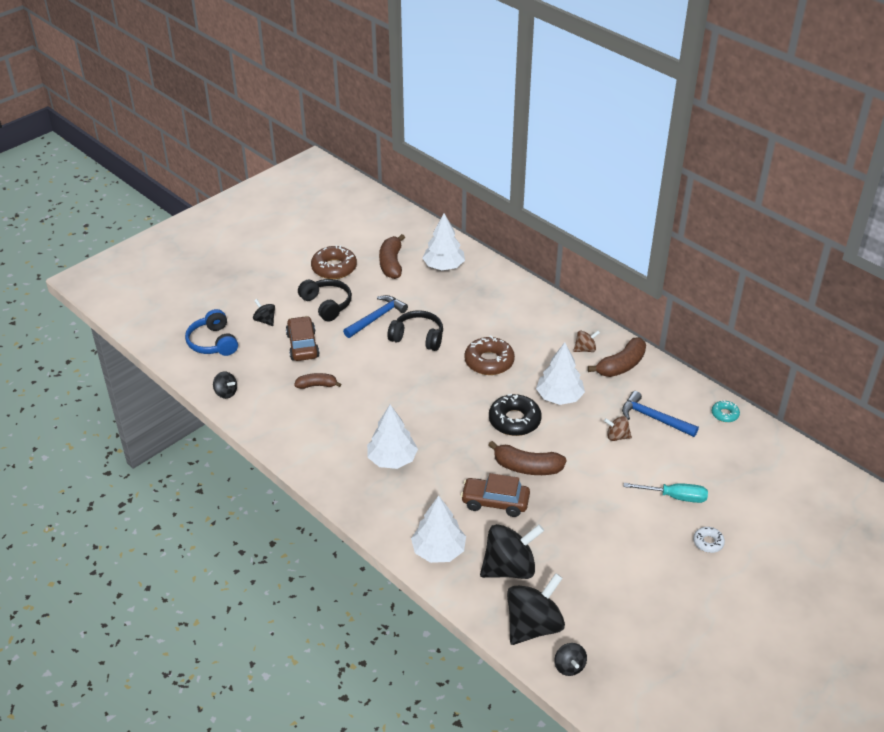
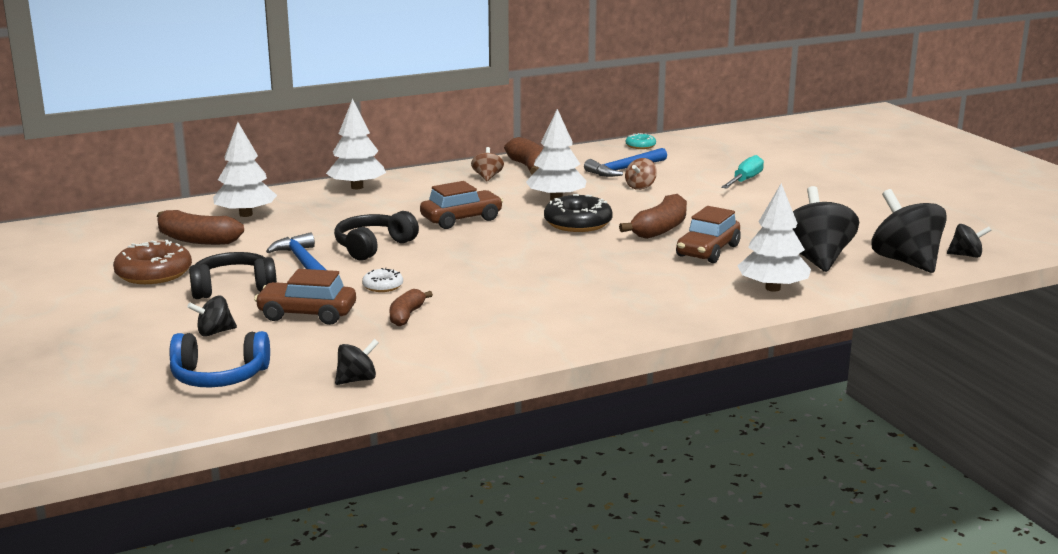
camera: 70 degrees left, 20 degrees down
white tree [367,405,418,469] -> white tree moved to [326,99,386,189]
brown donut [464,336,515,375] -> brown car [420,181,503,229]
white donut [693,527,725,553] -> white donut moved to [362,268,403,292]

